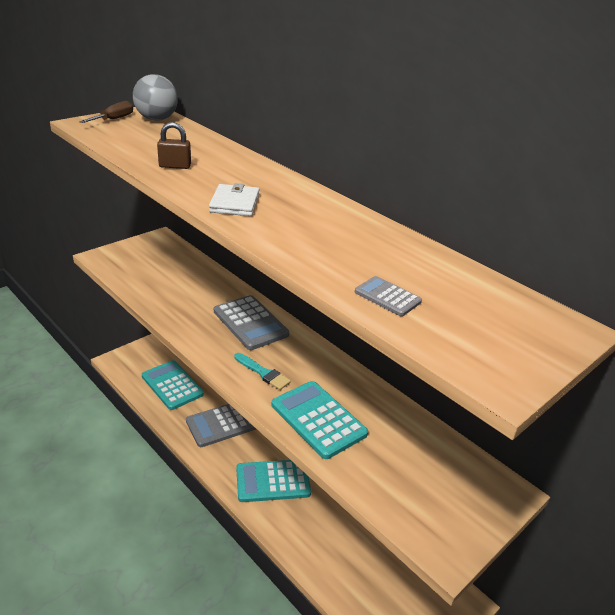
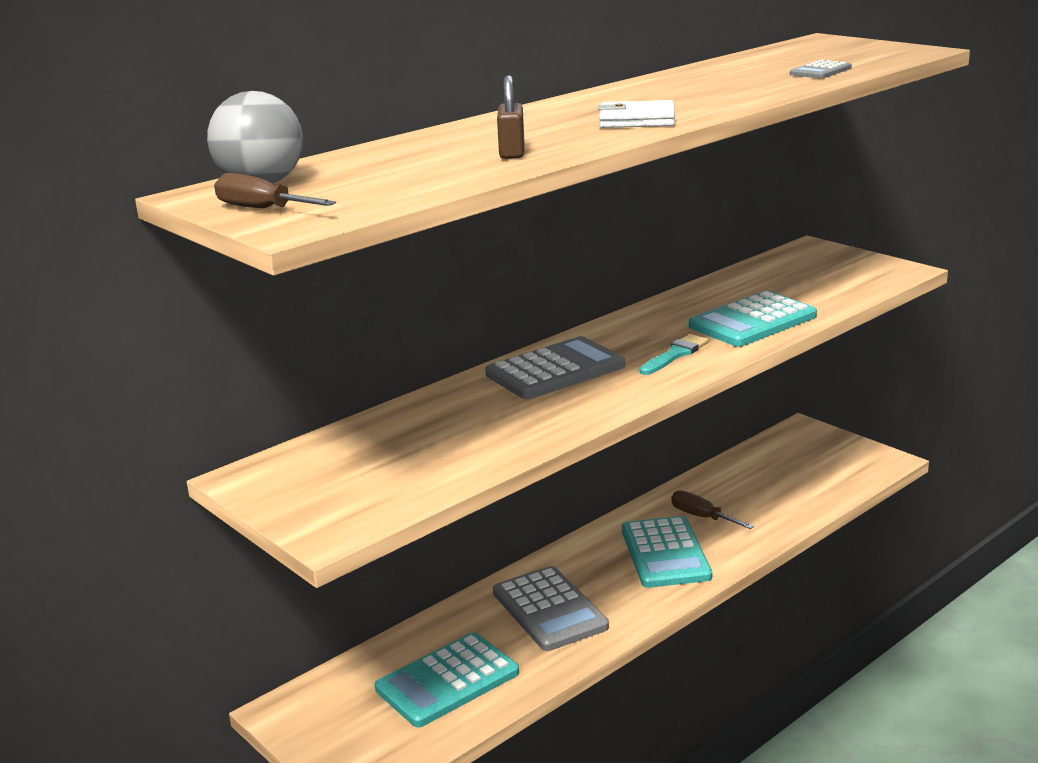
camera: 85 degrees left, 10 degrees down
none -> brown screwdriver [671,490,754,529]

